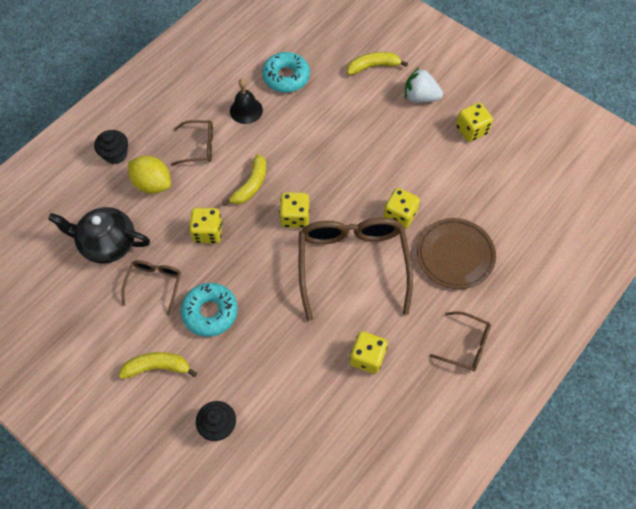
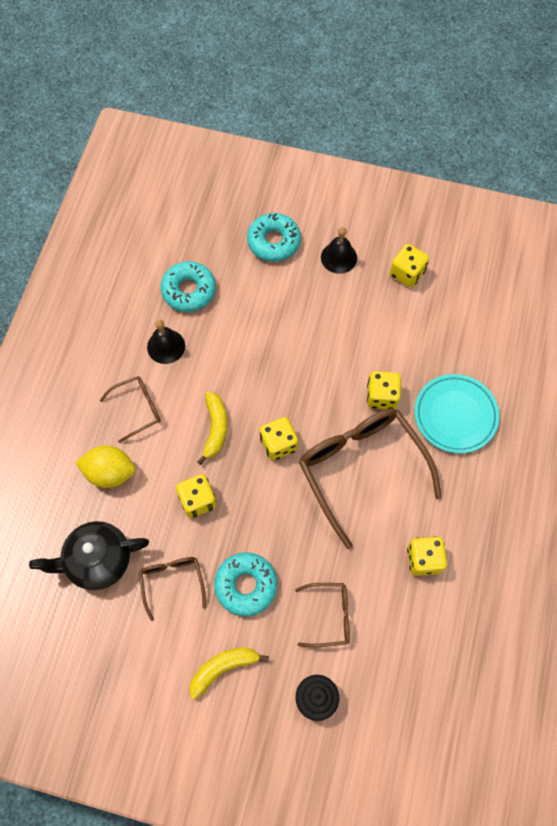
camera: 25 degrees left, 5 degrees up
black cupcake [94,130,128,164] -> none
yellow banana [347,52,408,75] -> turquoise donut [247,213,301,262]
white strawberry [405,67,443,103] -> black bell [321,227,357,274]
brown plate [417,218,496,289] -> turquoise plate [414,374,499,453]
brown glasses [430,311,491,371] -> brown glasses moved to [295,583,350,647]

